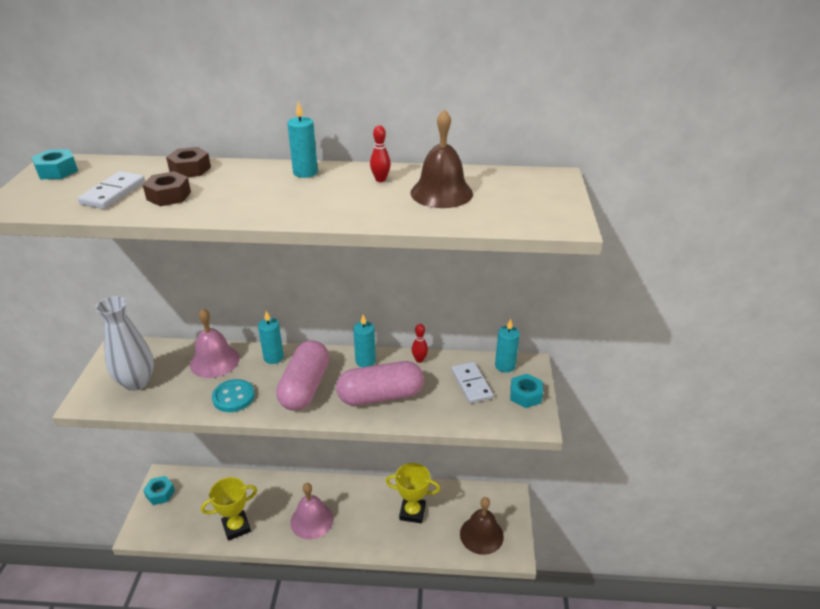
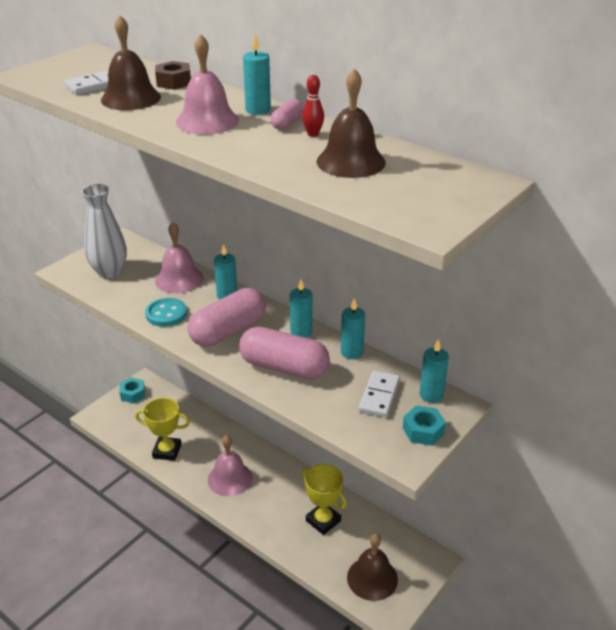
camera: 35 degrees right, 0 degrees up
turquoise nut [31,149,78,179] -> none
brown nut [143,171,191,206] -> brown bell [101,15,161,110]
red bowling pin [412,324,428,363] -> turquoise candle [341,298,365,359]
none -> pink bell [176,34,239,134]
none -> pink capsule [271,99,303,130]

